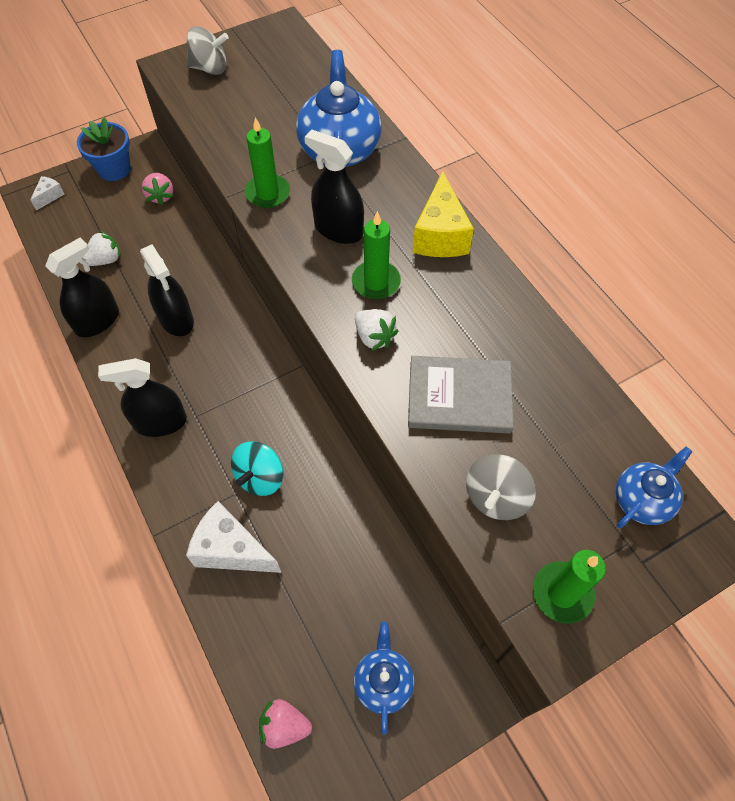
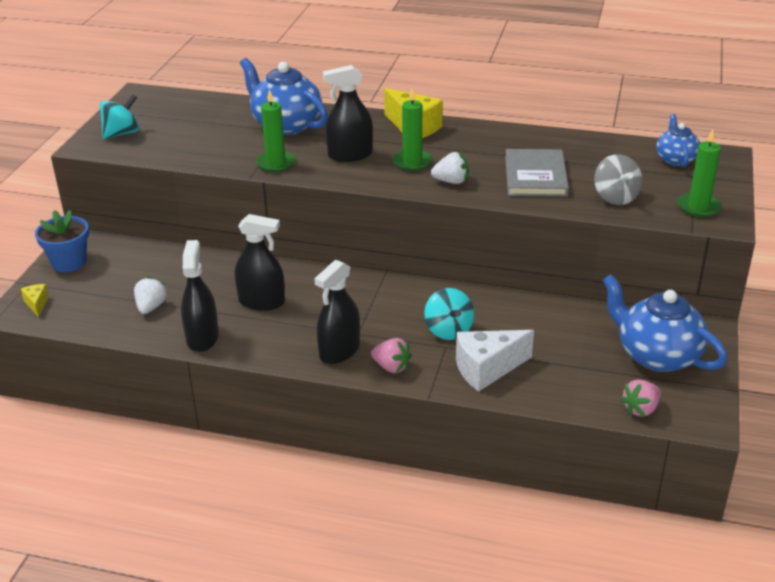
camera: 45 degrees left, 25 degrees down
white cheese [30,176,64,211] -> yellow cheese [21,284,49,317]
pink strawberry [142,173,173,205] -> pink strawberry moved to [371,338,412,373]
grey spinning top [187,26,229,75] -> turquoise spinning top [100,94,139,139]
blue teapot [354,622,415,735] -> blue teapot [603,274,727,372], size x1.77
grey book [408,356,514,434] -> grey book turned 45 degrees counterclockwise [505,149,569,197]

